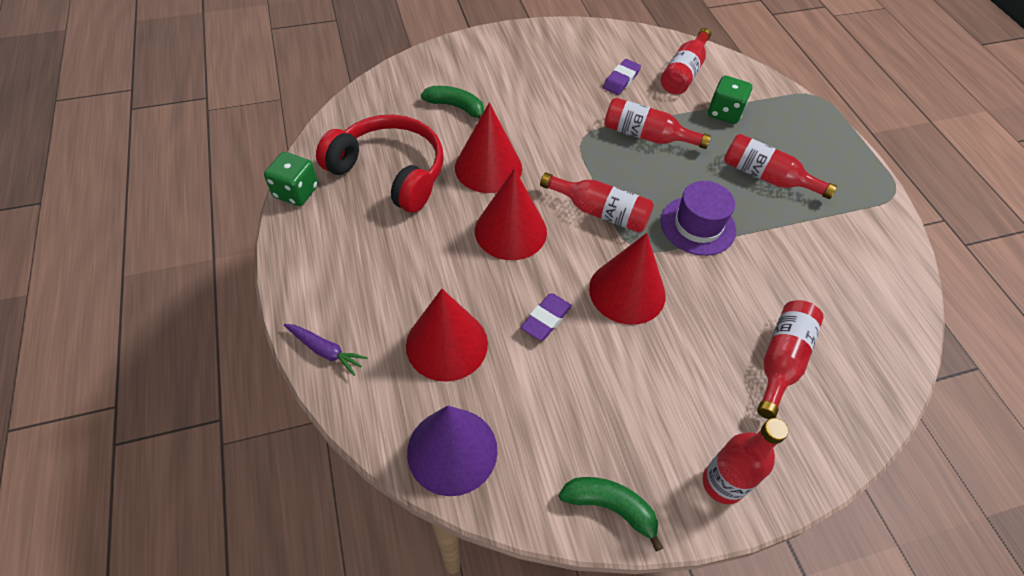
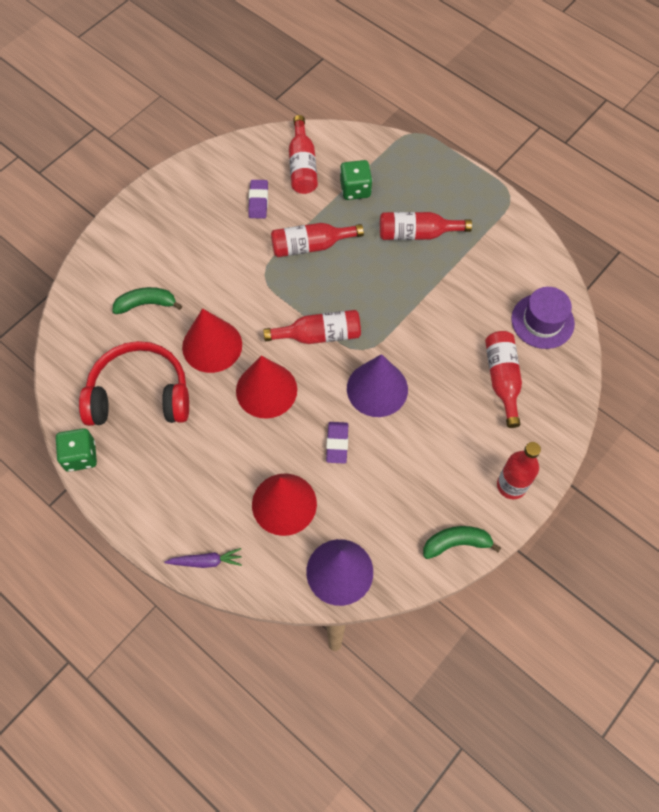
camera: 30 degrees left, 10 degrees up
red cone [589,233,666,325] -> purple cone [347,354,408,417]
purple hat [661,181,736,256] -> purple hat moved to [511,287,575,349]

